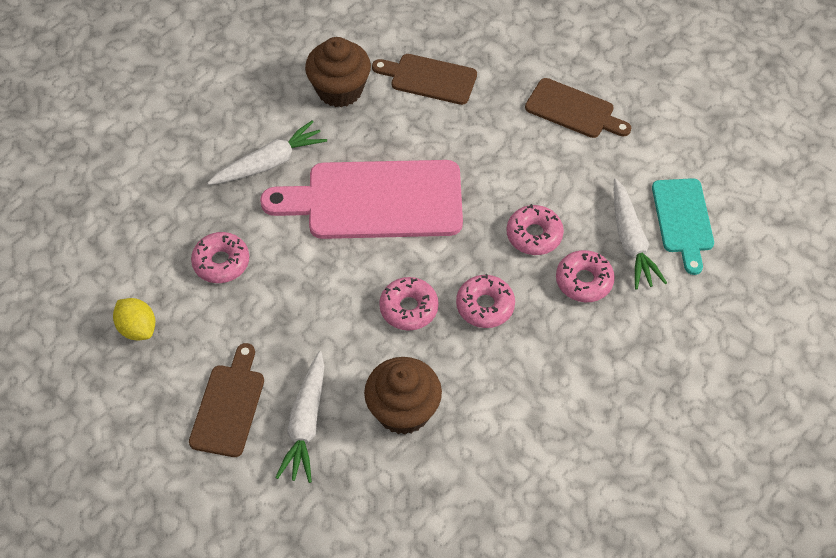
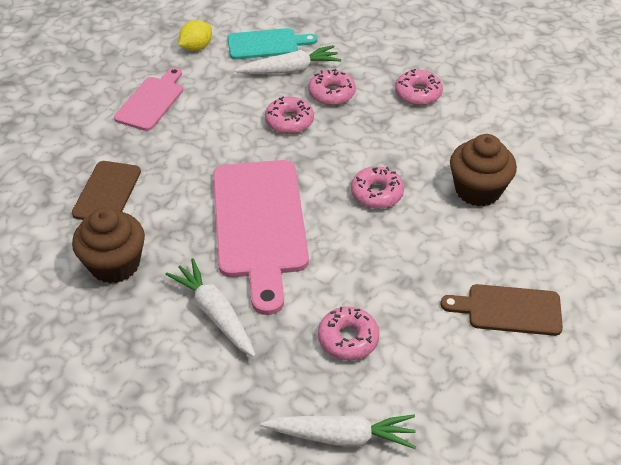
camera: 95 degrees left, 10 degrees down
yellow lemon [113,298,155,341] -> yellow lemon moved to [178,20,212,51]
white carrot [275,351,324,483] -> white carrot moved to [261,415,416,449]
pink donut [456,274,515,328] -> pink donut moved to [395,69,443,105]
brown cutting board [525,78,631,138] -> pink cutting board [114,67,183,131]

